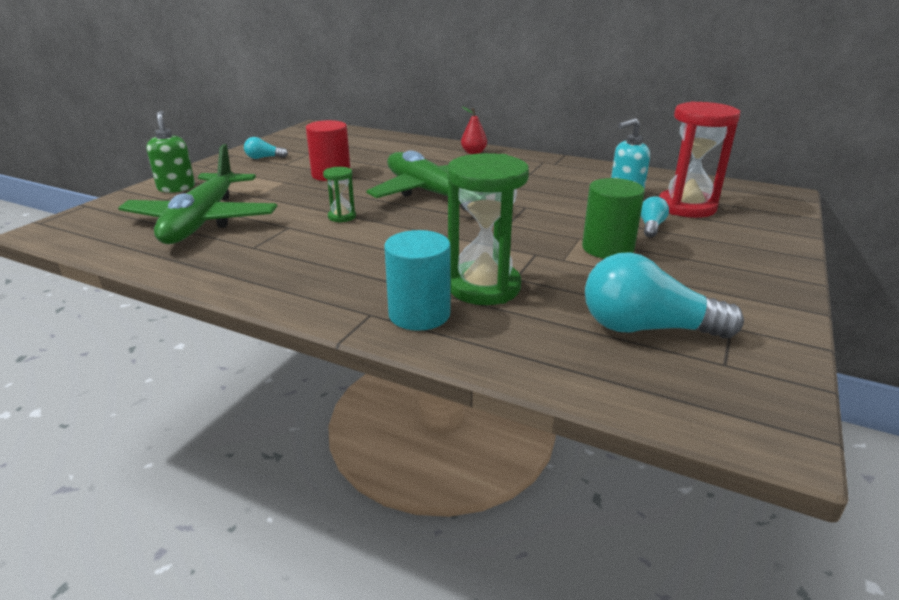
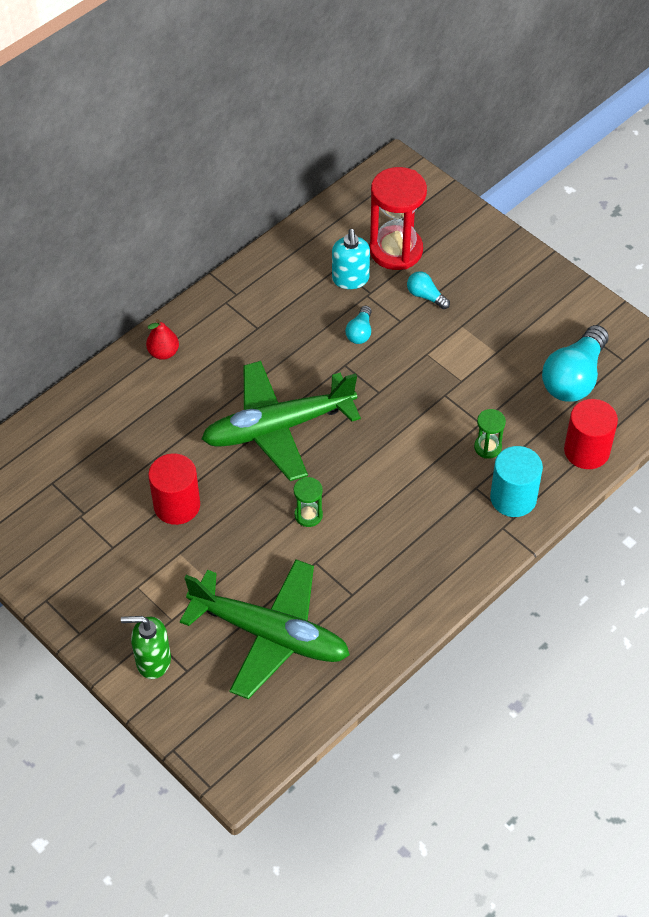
camera: 70 degrees left, 25 degrees up
turquoise light bulb [244,137,288,159] -> turquoise light bulb moved to [345,306,372,344]
green hourglass [447,153,529,305] -> green hourglass [474,409,506,459], size x0.47
green cylinder [582,178,645,259] -> none
none -> red cylinder [564,399,618,469]

